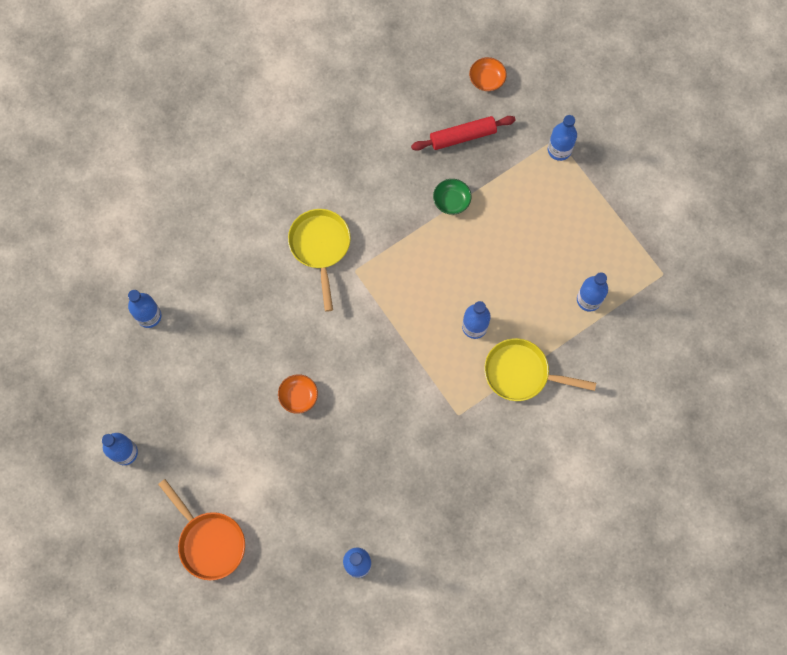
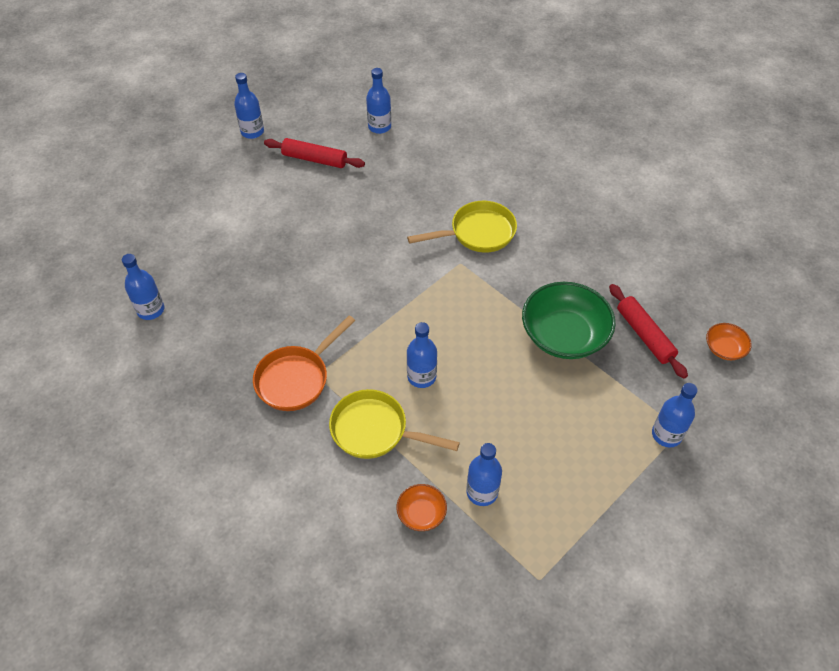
camera: 80 degrees right, 20 degrees down
orange pan [158,479,245,580] -> orange pan moved to [253,315,356,411]
orange bowl [278,374,318,414] -> orange bowl moved to [396,484,447,531]
green bowl [433,179,471,215] -> green bowl [522,282,615,359], size x2.09
yellow pan [484,338,596,401] -> yellow pan turned 75 degrees counterclockwise [329,389,460,459]
none -> red rolling pin [264,138,365,168]

